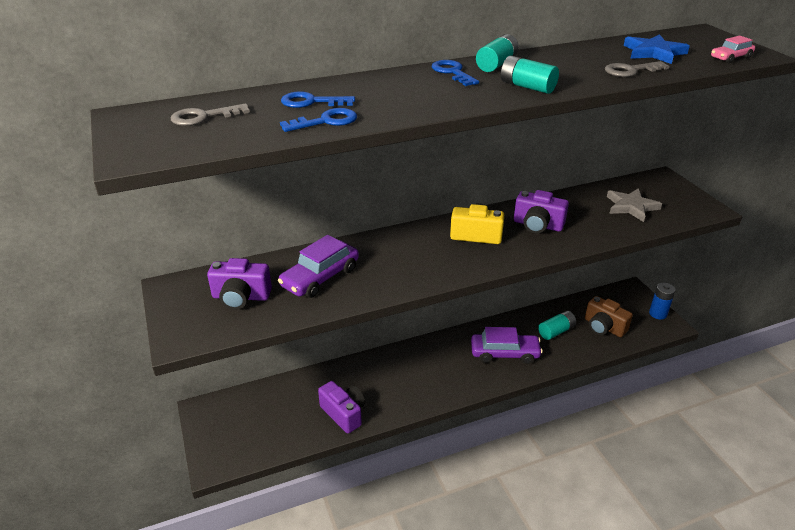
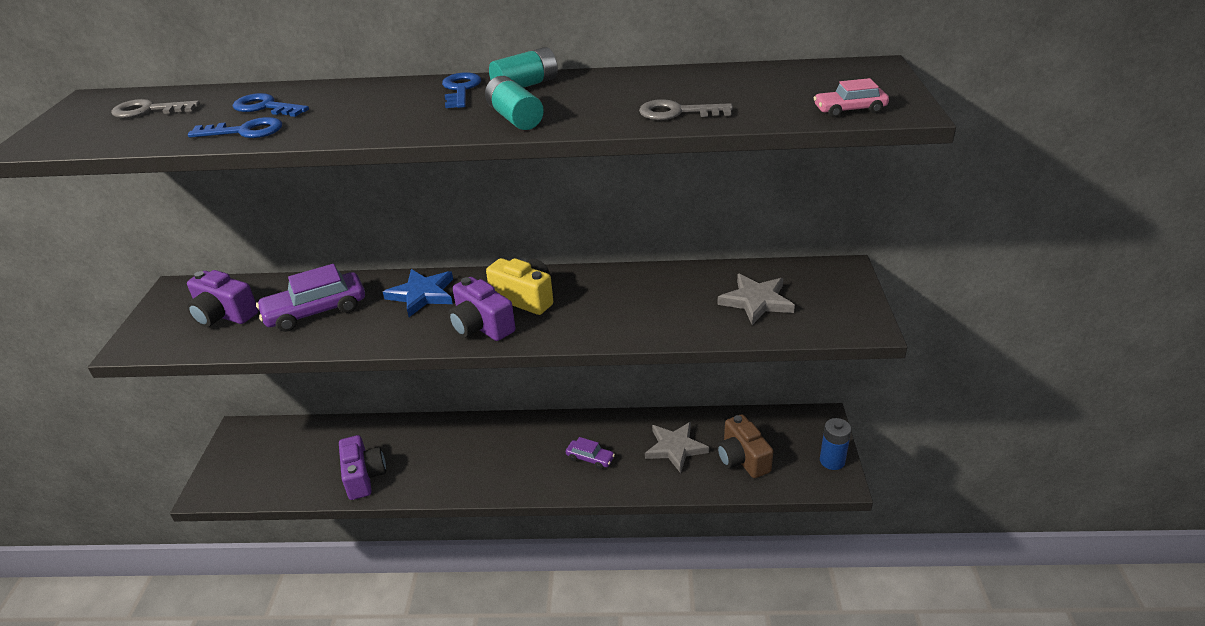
camera: 25 degrees right, 0 degrees up
purple car [471,327,543,364] -> purple car [566,437,615,470], size x0.54
purple camera [514,190,569,234] -> purple camera moved to [448,277,516,341]
turquoise battery [538,311,576,340] -> grey star [645,422,709,473]
blue star [624,34,690,64] -> blue star moved to [383,269,453,317]

